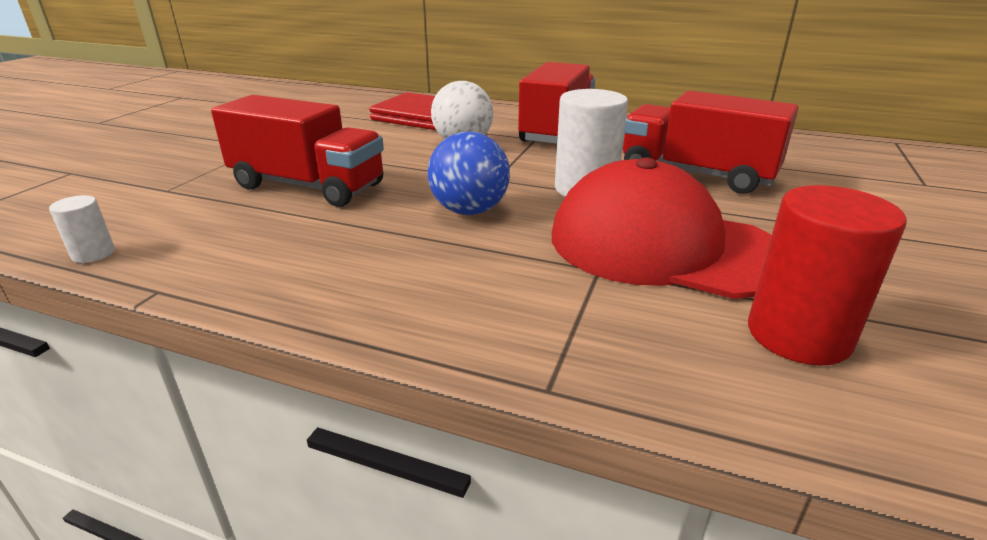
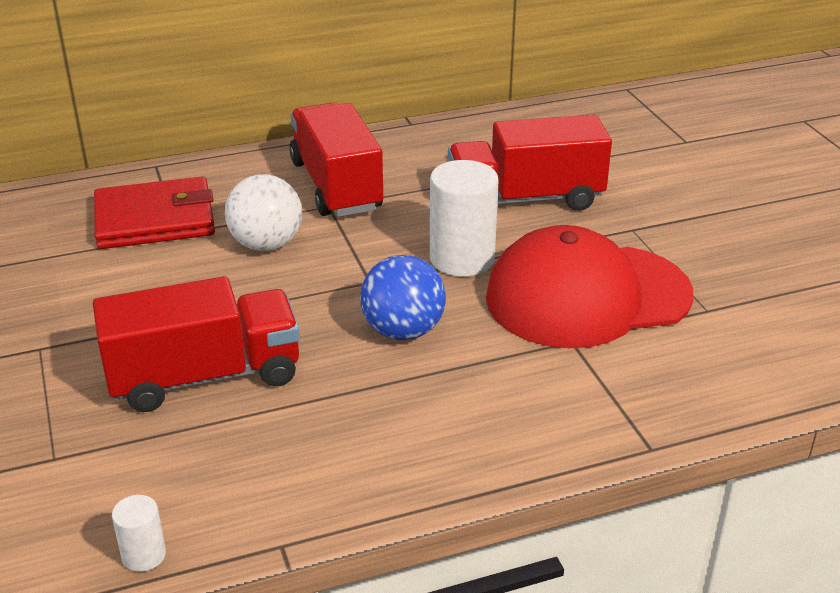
camera: 40 degrees left, 5 degrees up
red cylinder [748,185,907,366] -> none

